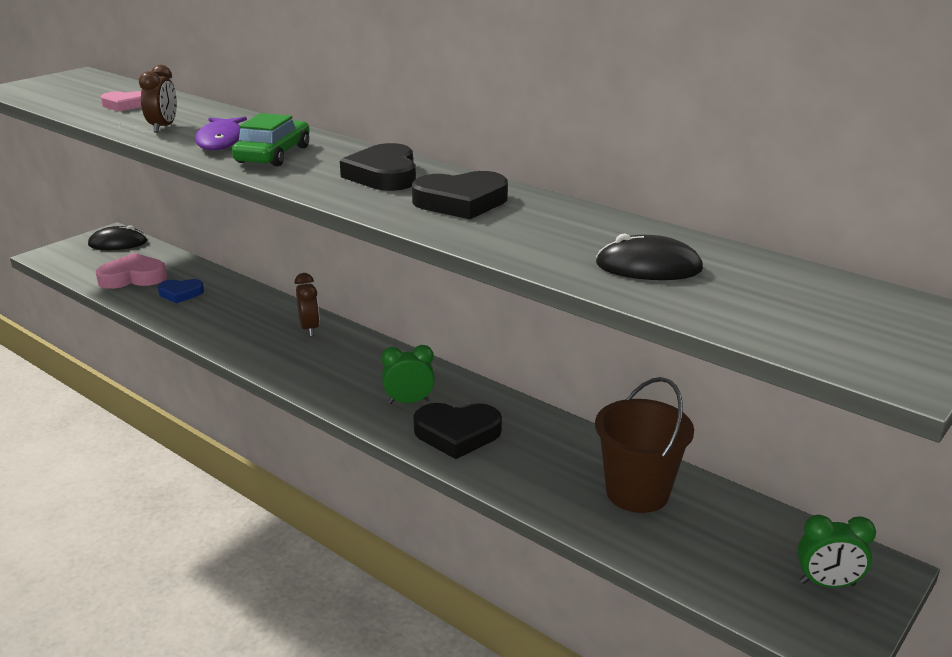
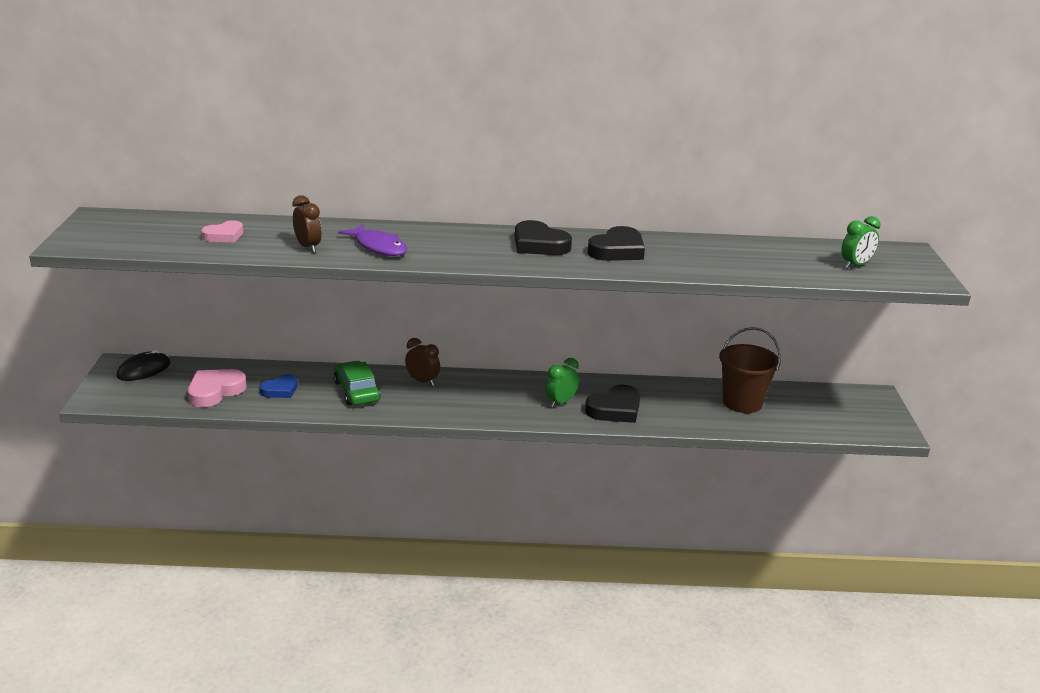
camera: 40 degrees left, 0 degrees up
green car [232,113,310,166] -> green car moved to [334,361,380,405]
black mouse [596,233,703,280] -> none
green clock [797,515,876,588] -> green clock moved to [841,216,881,269]

